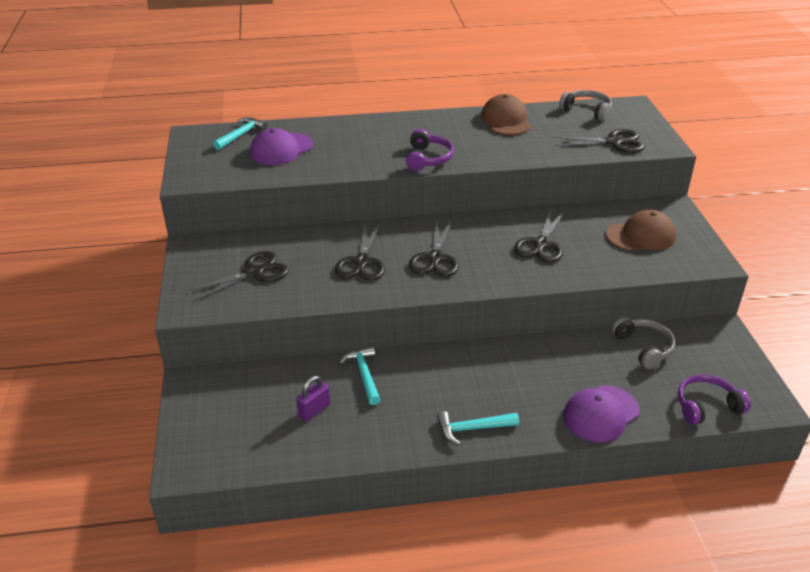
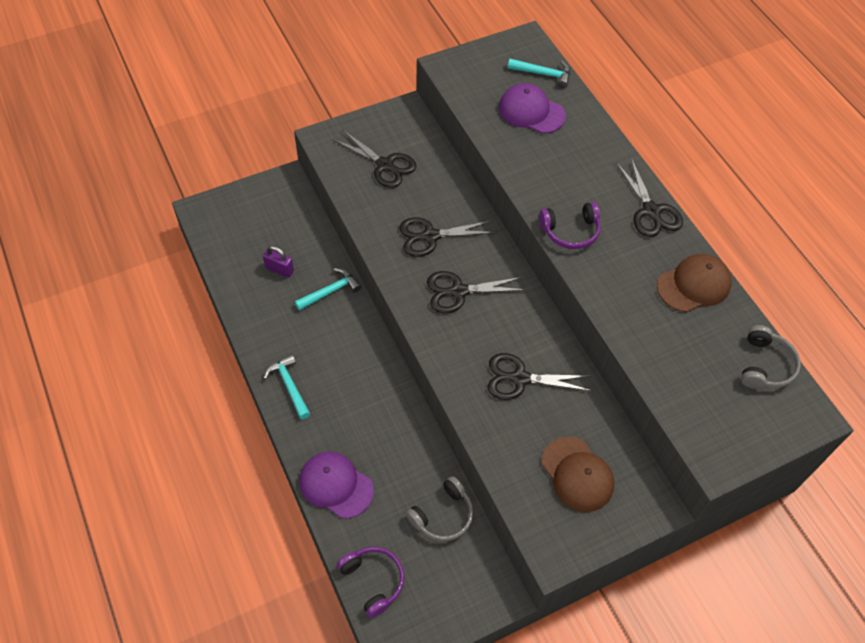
camera: 70 degrees right, 20 degrees up
black scissors [552,129,645,153] -> black scissors moved to [616,158,683,237]

